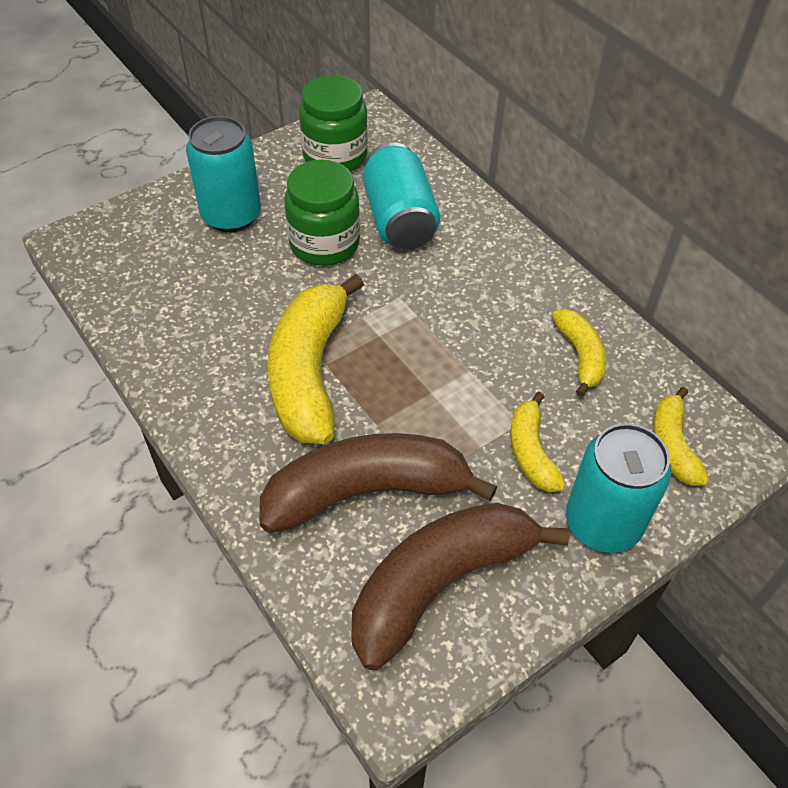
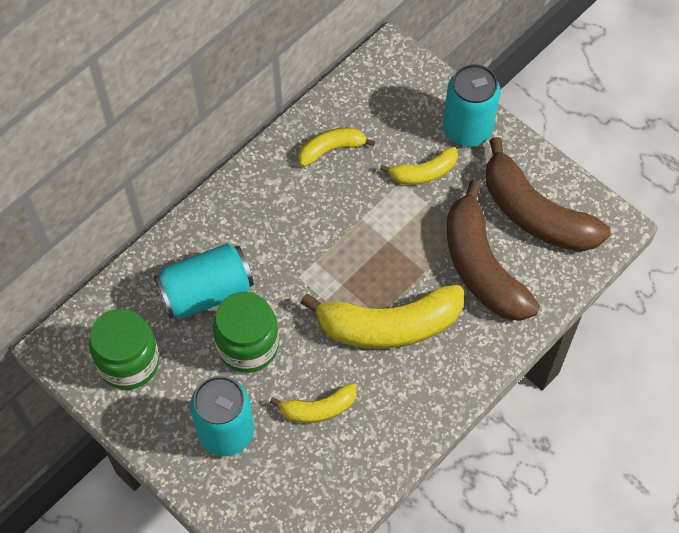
camera: 100 degrees left, 10 degrees up
yellow banana [653,387,709,486] -> yellow banana moved to [270,383,356,423]

